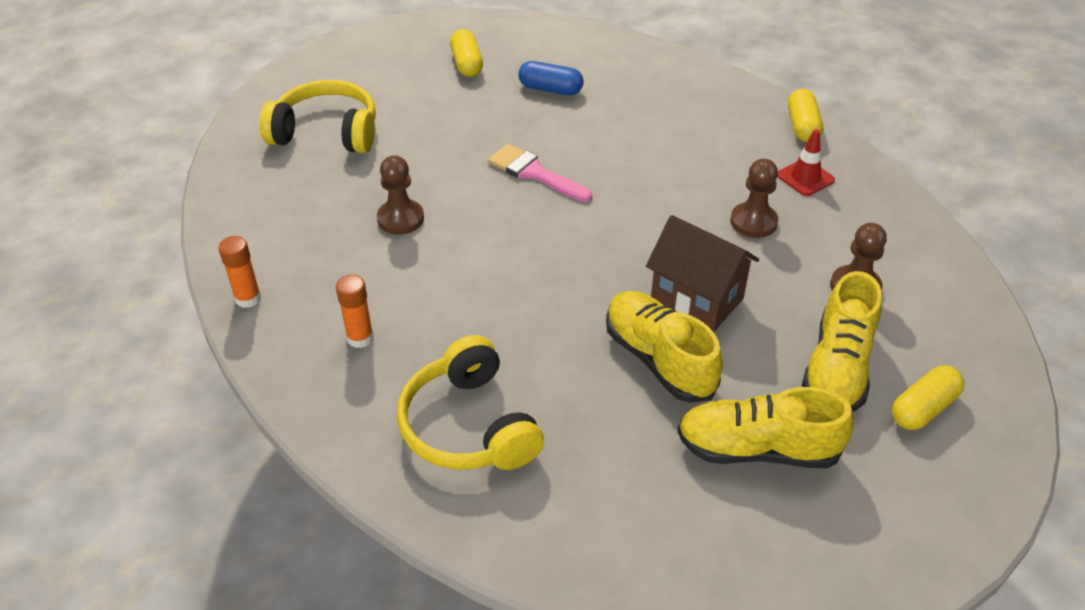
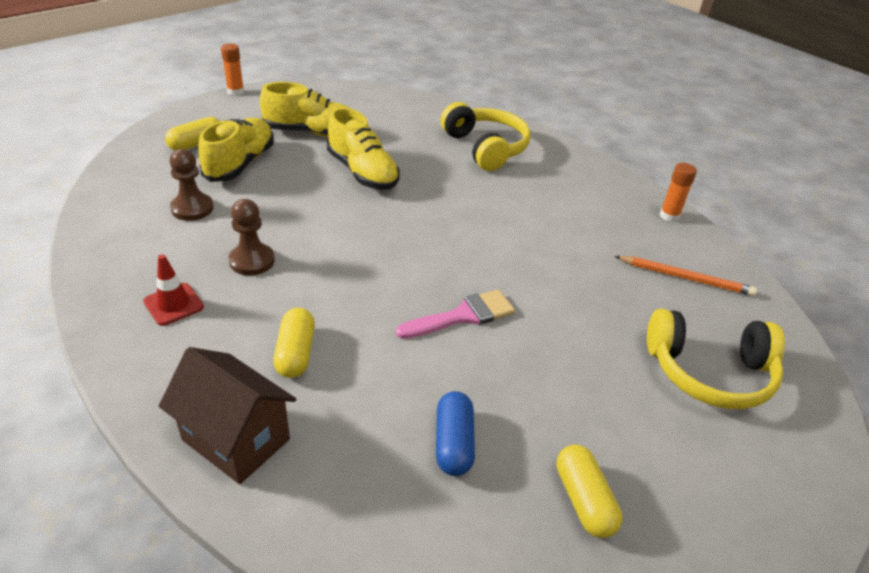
camera: 175 degrees right, 5 degrees down
orange glue stick [336,275,374,348] -> orange glue stick moved to [221,43,244,96]
brown pawn [377,155,424,235] -> none
pink brush [488,144,592,202] -> pink brush turned 60 degrees counterclockwise [396,289,515,339]
blue capsule [518,61,584,95] -> blue capsule turned 75 degrees clockwise [436,391,475,476]
brown house [646,215,759,332] -> brown house moved to [159,347,296,484]
yellow capsule [788,89,823,142] -> yellow capsule moved to [273,308,315,378]
none -> orange pencil [614,256,757,296]

